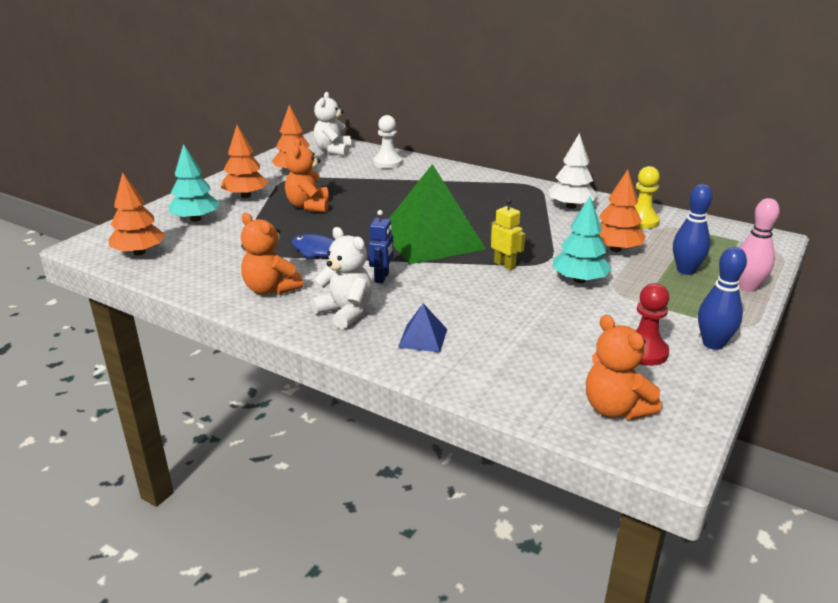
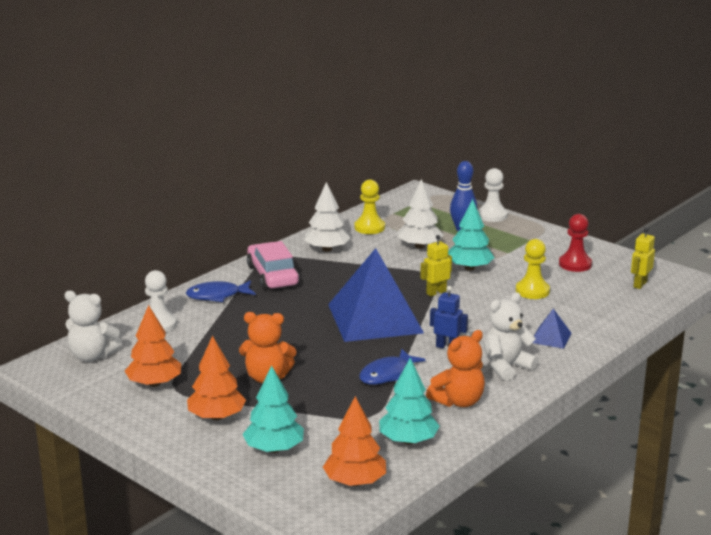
camera: 80 degrees left, 5 degrees down
green pyramid [389,164,486,264] -> blue pyramid [328,248,424,342]
orange teddy bear [586,315,661,420] -> yellow robot [631,227,655,289]
orange tree [599,170,646,252] -> white tree [398,179,444,249]
blue bowling pin [698,247,747,350] -> none
pink bowling pin [738,198,780,292] -> white pawn [478,168,508,222]
none -> blue fish [186,280,256,302]
none -> pink car [247,241,299,290]
none -> turquoise tree [379,358,440,444]
none -> yellow pawn [516,239,550,299]

